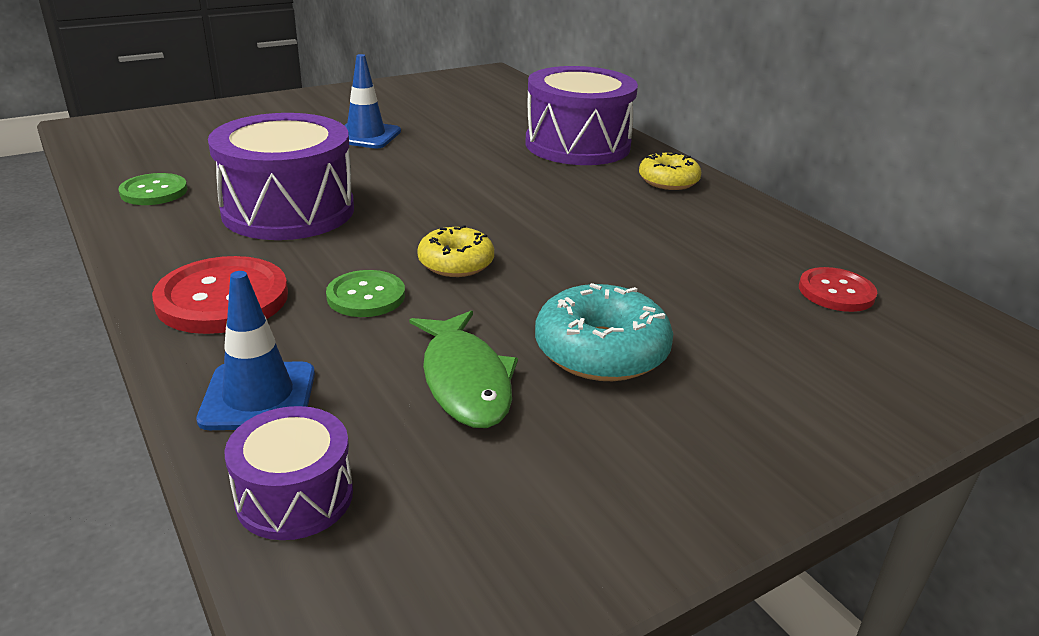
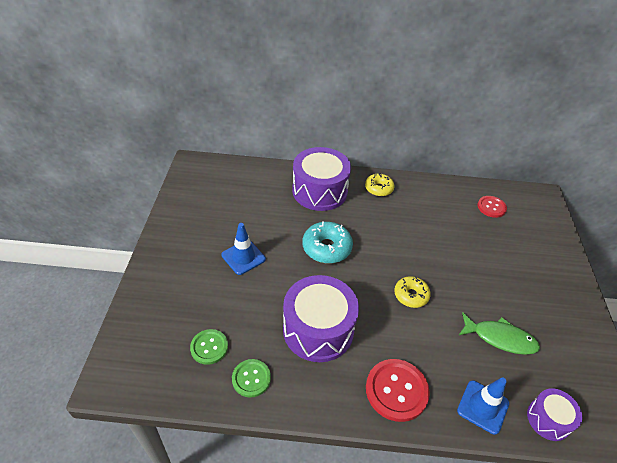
camera: 55 degrees left, 15 degrees up
green button [326,270,405,317] -> green button moved to [190,329,228,365]
turquoise donut [535,283,673,381] -> turquoise donut moved to [302,221,353,263]

